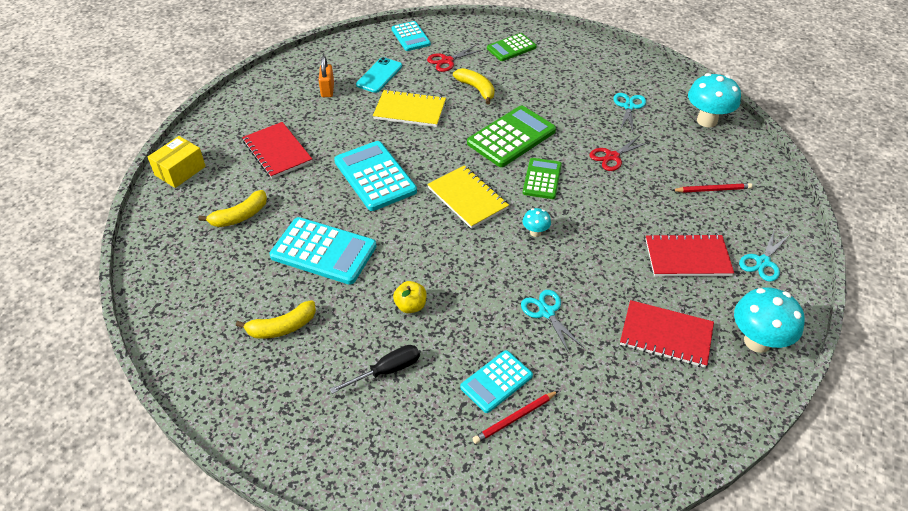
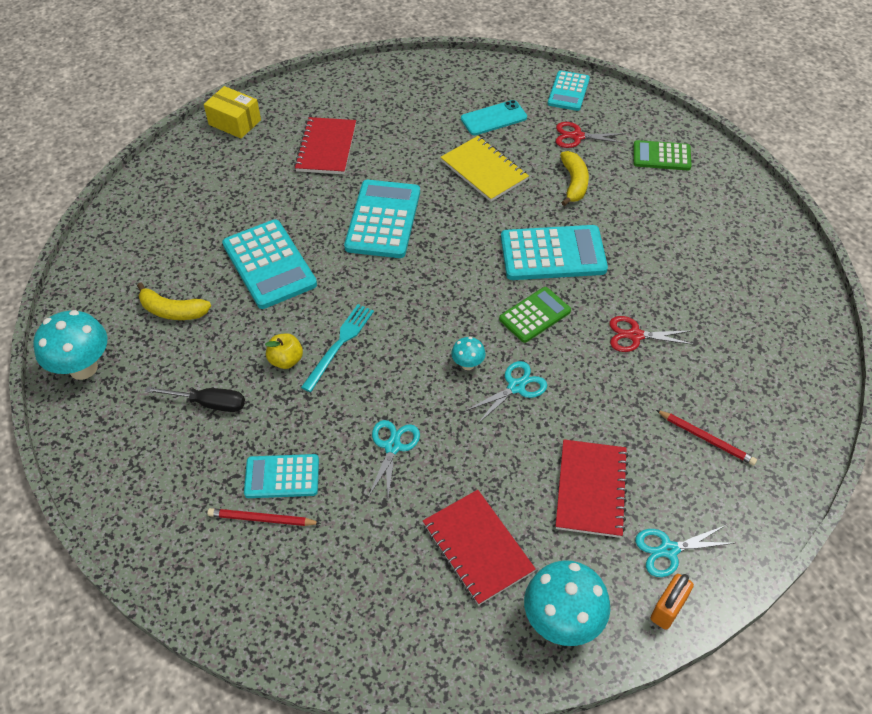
camera: 40 degrees right, 5 degrees up
yellow box [148,136,206,188] -> yellow box turned 45 degrees clockwise [204,86,261,138]
yellow banana [198,190,267,227] -> none
orange padlock [318,56,334,97] -> orange padlock moved to [651,574,694,630]
yellow notebook [427,165,509,229] -> none
green calculator [467,105,556,167] -> turquoise calculator [501,225,608,280]
turquoise scissors [613,93,646,134] -> turquoise scissors moved to [465,361,547,424]
red notebook [645,234,734,277] -> red notebook turned 60 degrees clockwise [556,440,629,538]
turquoise mushroom [688,73,741,128] -> turquoise mushroom moved to [33,310,107,380]
none -> turquoise fork [301,304,374,392]

